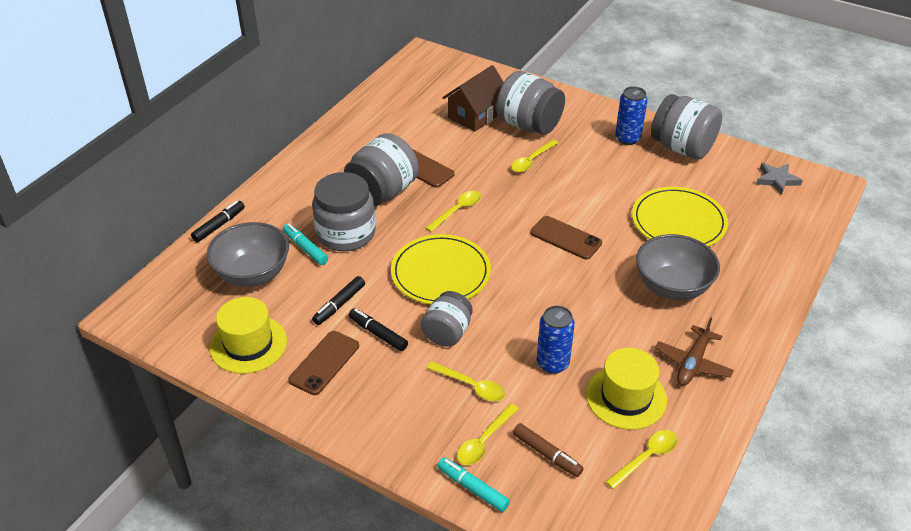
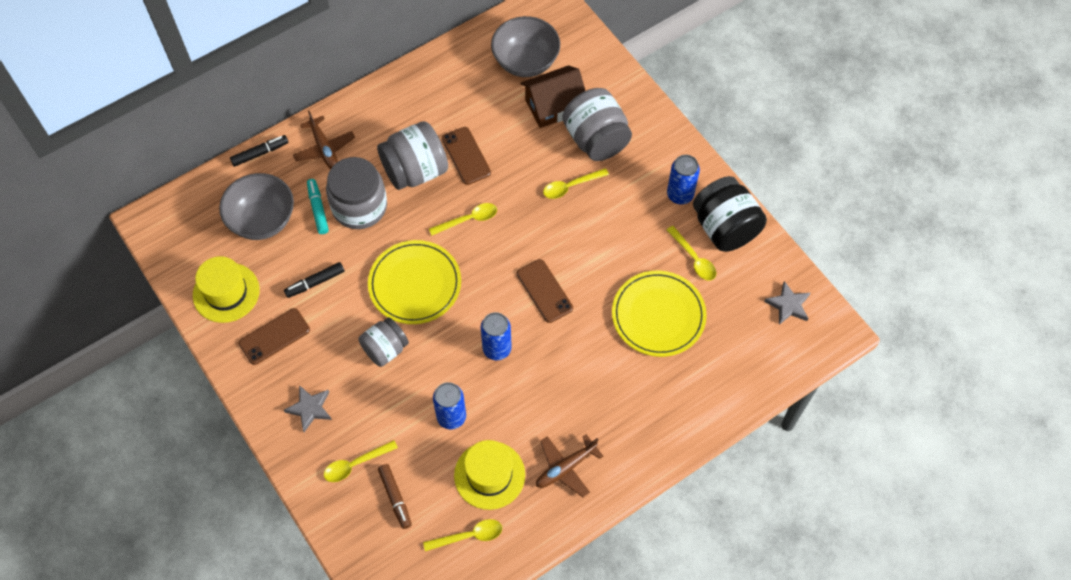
camera: 25 degrees right, 20 degrees up
black marker [349,308,408,351] -> none
yellow spoon [427,361,505,401] -> yellow spoon moved to [667,226,716,281]
turquoise marker [438,457,510,512] -> none
grey bowl [636,234,720,300] -> grey bowl moved to [491,16,560,77]
grey jar [651,94,722,160] -> black jar [693,176,767,252]
none -> grey star [284,385,332,432]
none -> brown plane [293,111,355,169]
none -> blue can [481,312,512,360]

